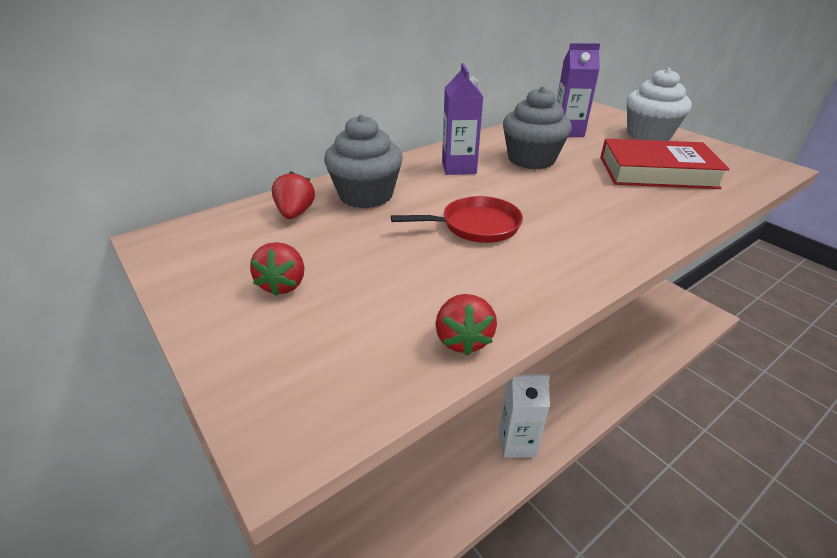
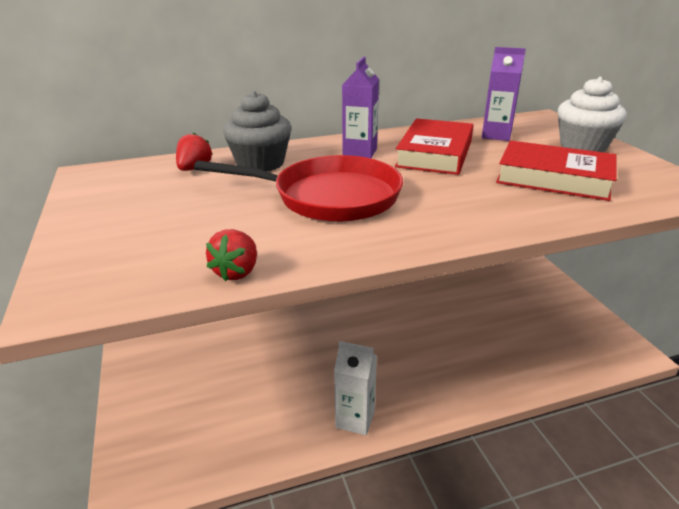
camera: 20 degrees right, 5 degrees down
red strawberry [250,242,304,296] -> none
red pan [391,196,523,243] -> red pan [194,155,403,222], size x1.74
grey cupcake [503,86,572,169] -> red book [395,118,474,175]

